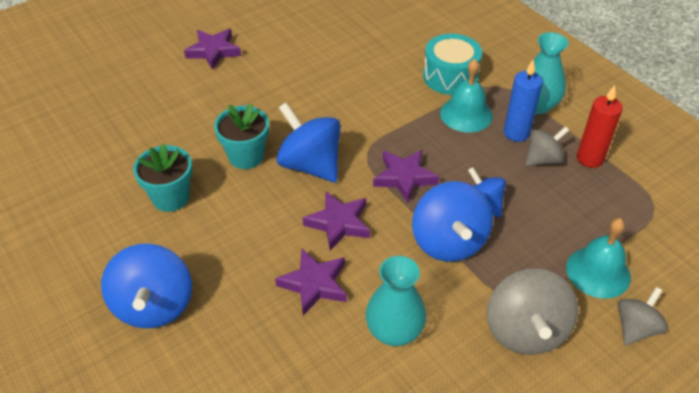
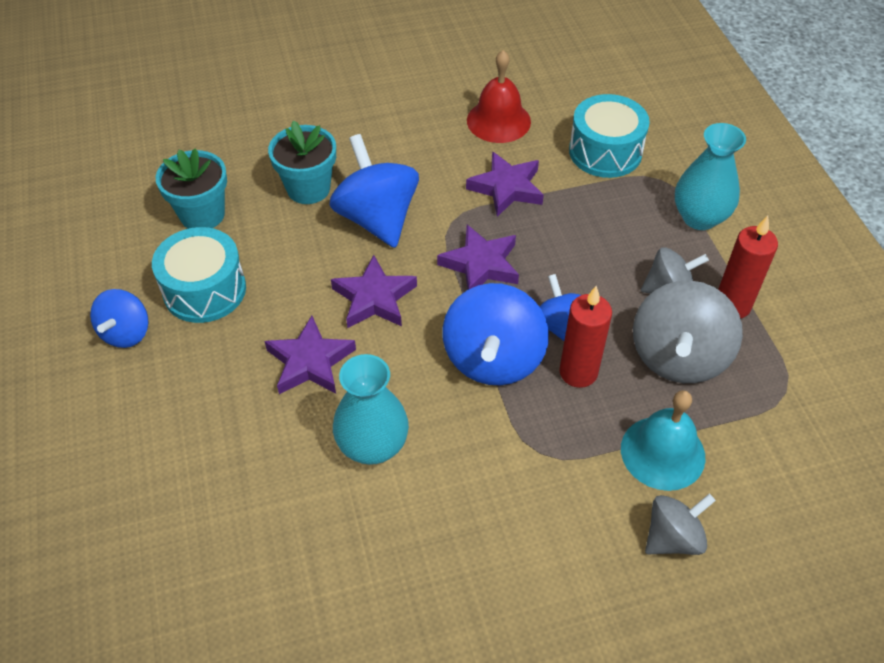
camera: 20 degrees right, 5 degrees up
blue spinning top [101,244,192,328] -> blue spinning top [90,289,148,348], size x0.59
purple star [184,29,241,70] -> purple star moved to [466,151,544,217]
turquoise bell [440,59,493,133] -> none
grey spinning top [487,268,579,355] -> grey spinning top moved to [633,280,743,383]
blue candle [504,60,543,142] -> none
none -> turquoise drum [152,227,246,323]
none -> red bell [467,50,531,143]
none -> red candle [559,286,612,388]

